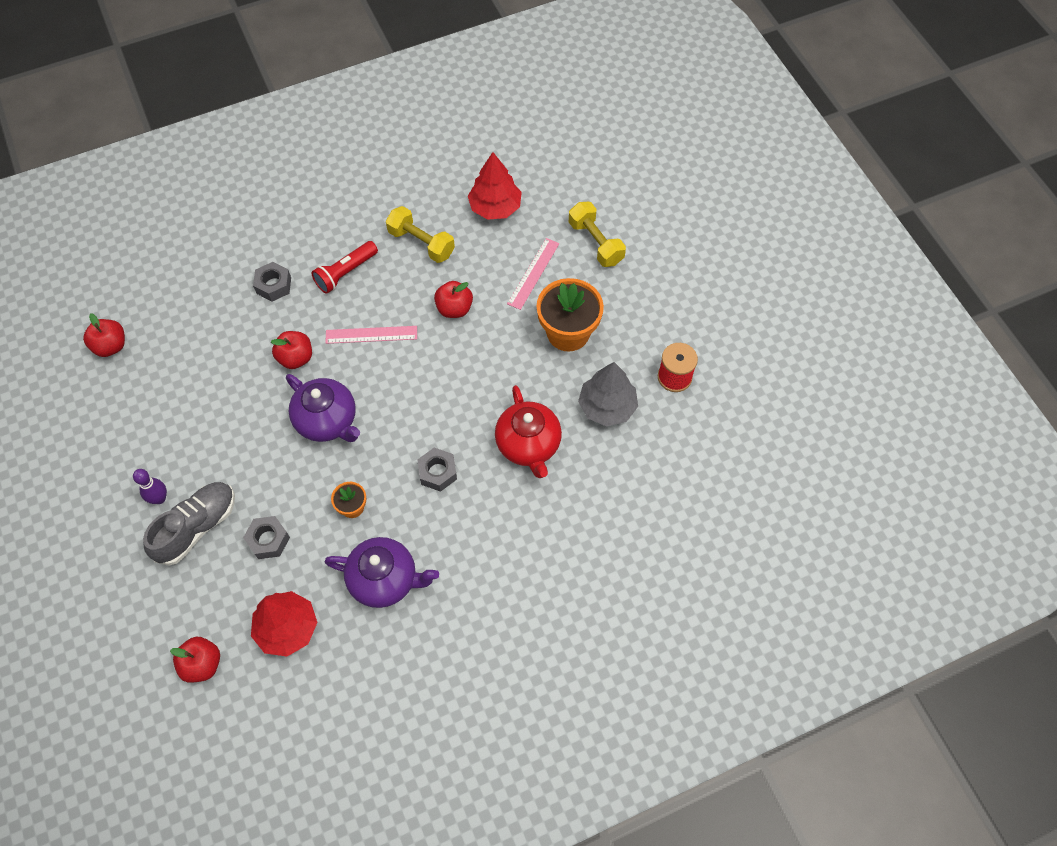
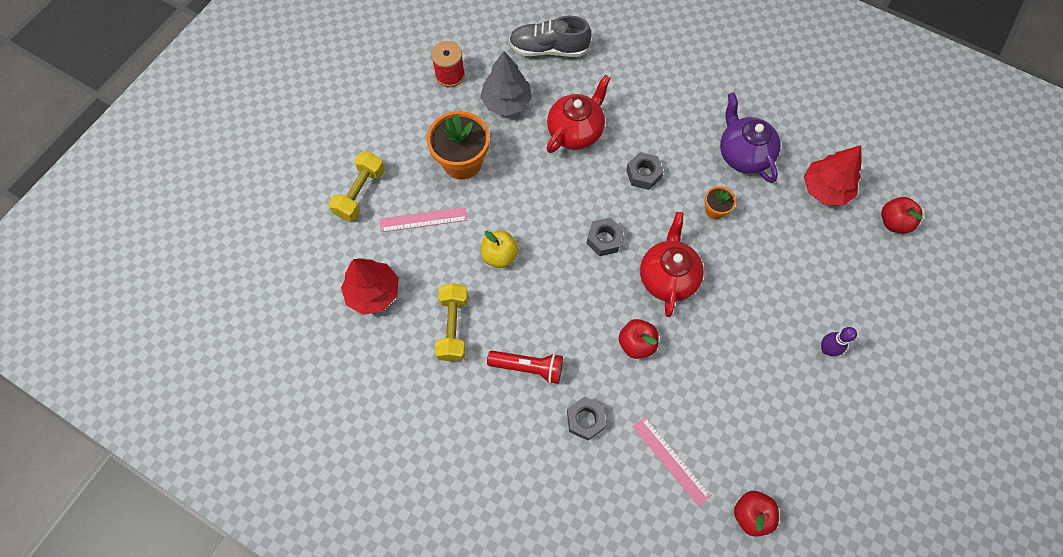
camera: 125 degrees left, 5 degrees up
grey shoe [143,482,235,566] -> grey shoe moved to [509,16,592,57]
grey nut [243,516,290,559] -> grey nut moved to [586,218,624,256]
purple teapot [286,374,360,442] -> red teapot [640,212,704,317]
pink ruler [325,326,417,344] -> pink ruler moved to [633,417,711,506]
red apple [434,281,473,318] -> yellow apple [481,231,519,268]

